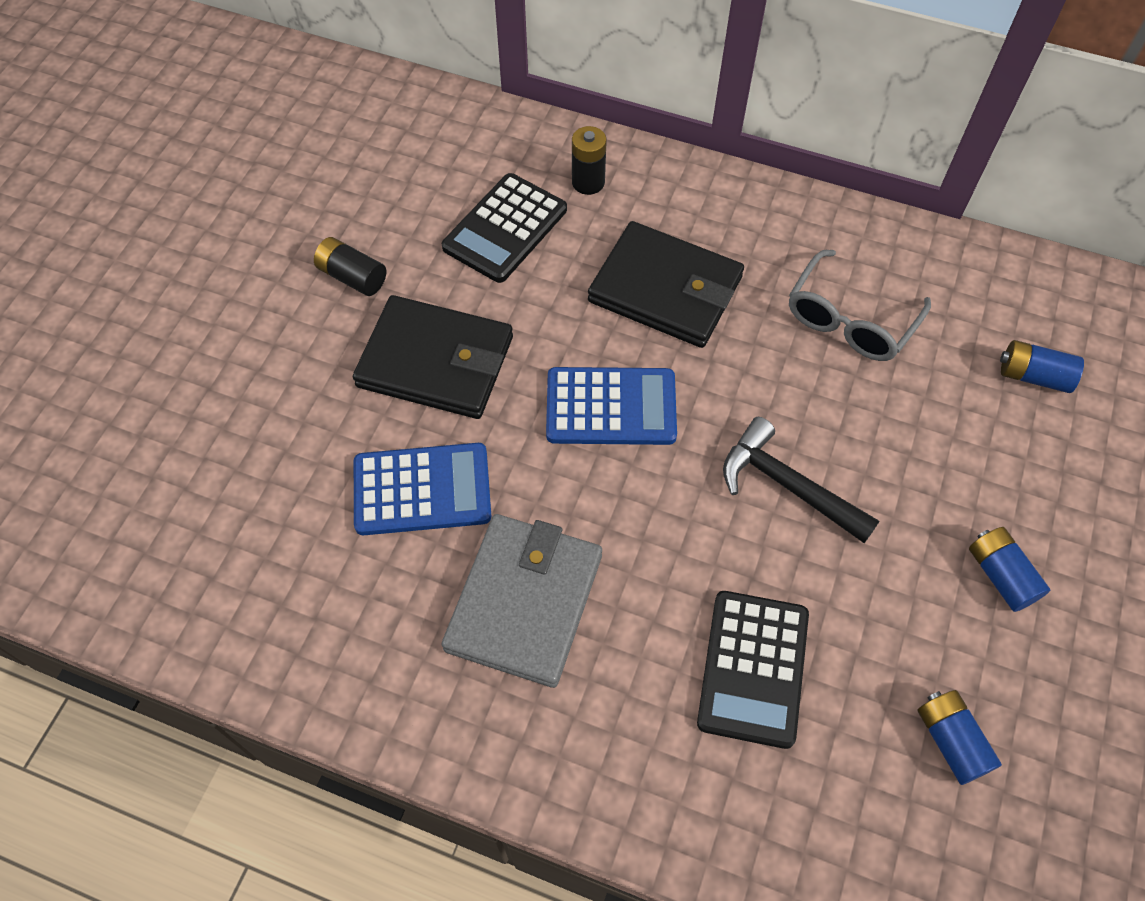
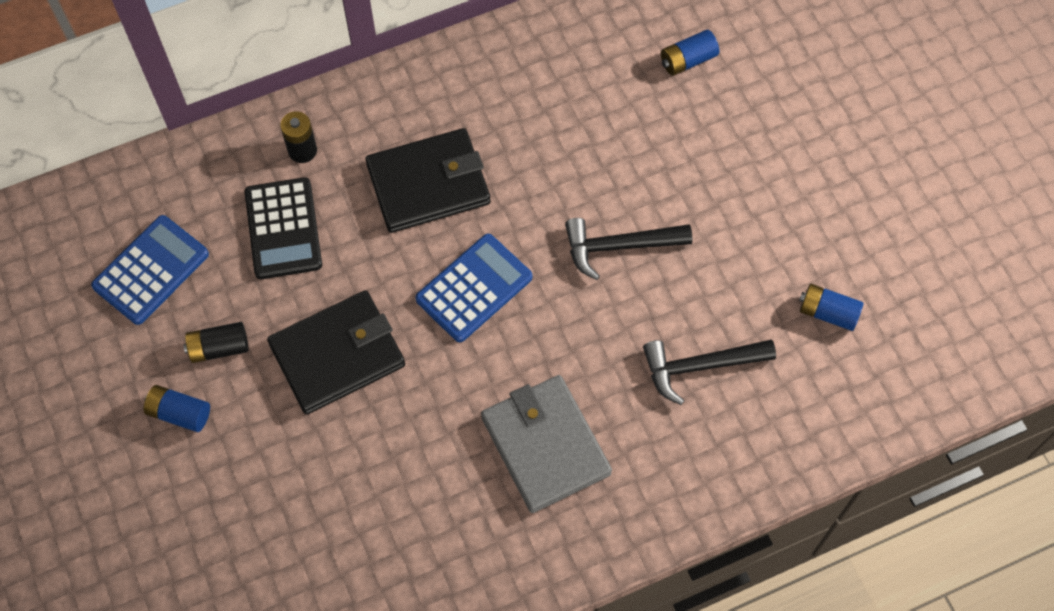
camera: 45 degrees left, 5 degrees up
blue calculator [354,443,491,535] -> blue calculator moved to [91,215,209,325]
black calculator [697,591,809,749] -> black hammer [643,339,776,405]
grey glasses [789,250,931,361] -> none
blue battery [969,527,1050,612] -> blue battery moved to [144,385,210,432]

